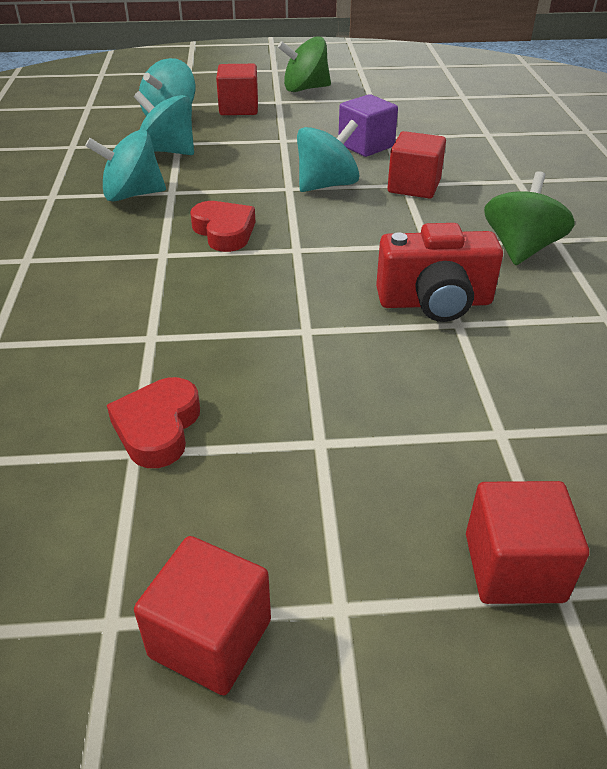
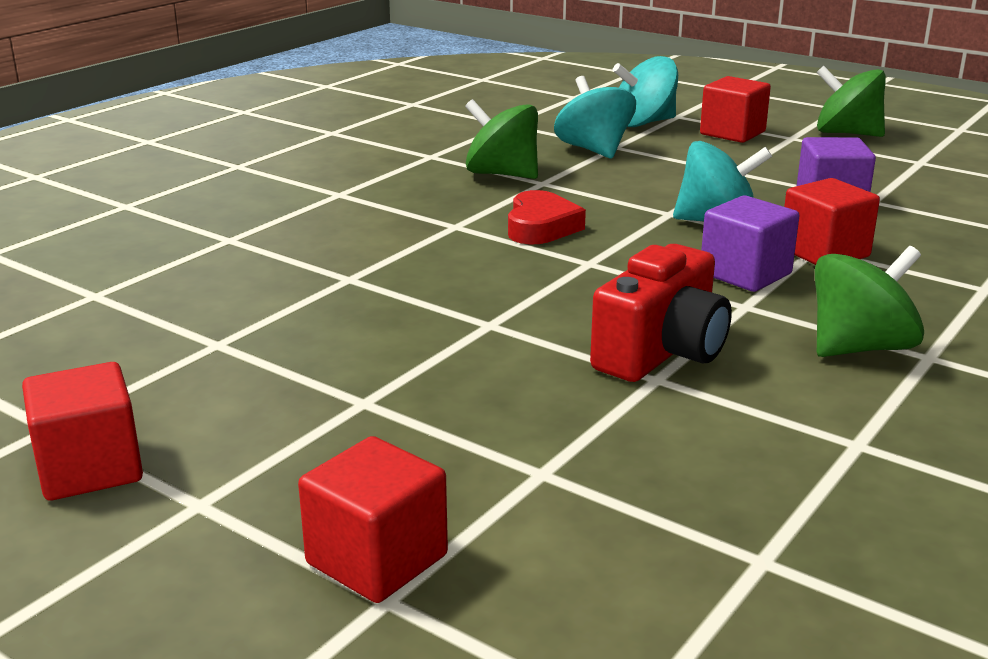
camera: 40 degrees right, 15 degrees down
turquoise spinning top [85,130,166,201] -> green spinning top [465,99,538,179]
red heart [107,377,200,468] -> none
red camera [376,223,503,322] -> red camera turned 90 degrees counterclockwise [590,244,732,382]
none -> purple cube [701,195,799,292]

